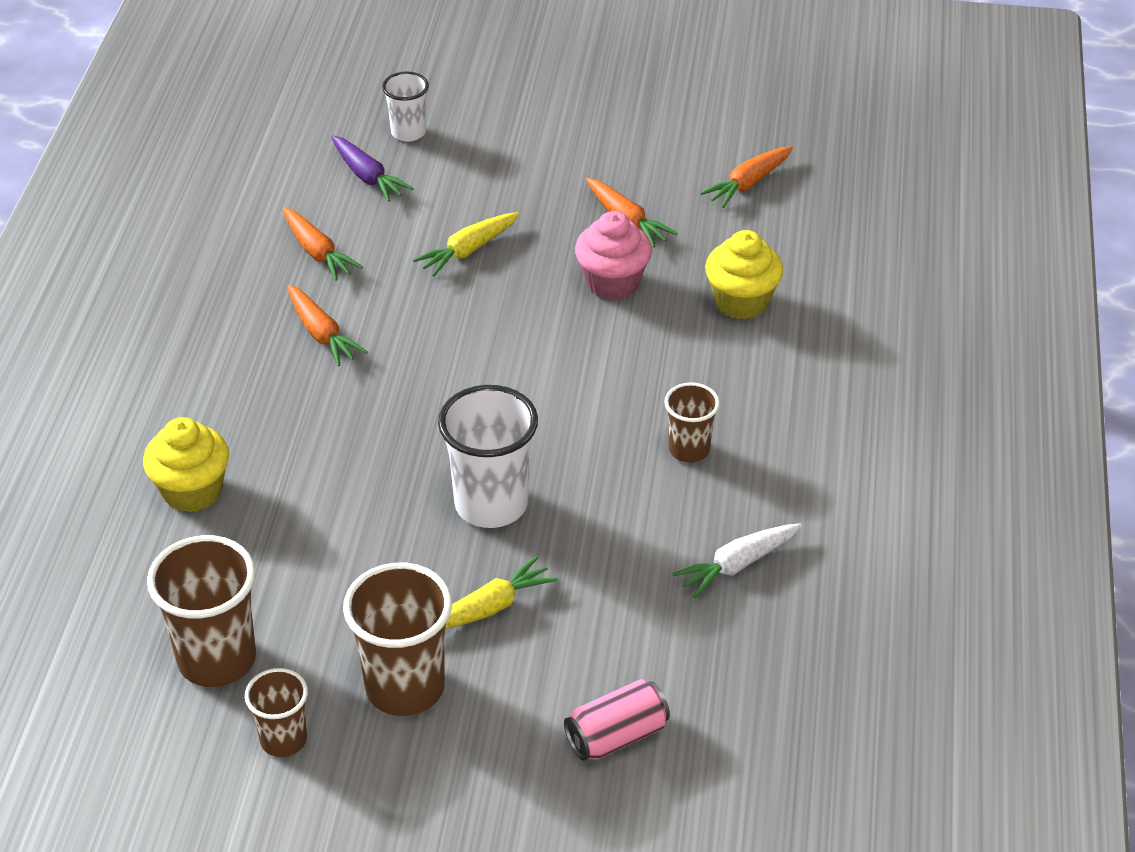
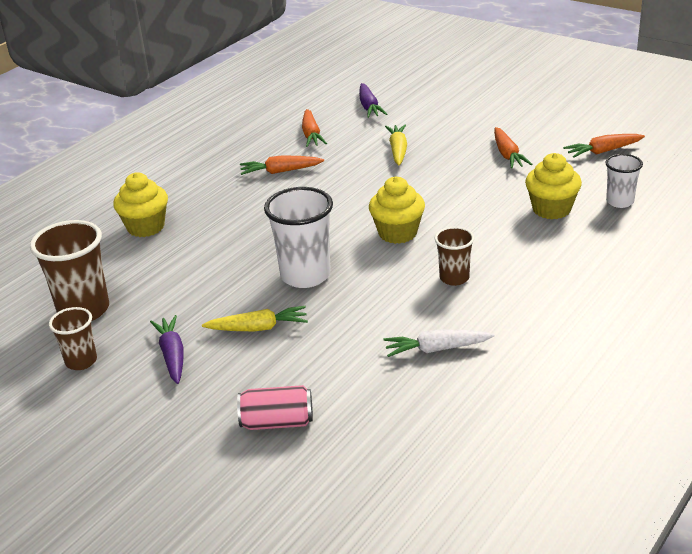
camera: 30 degrees right, 10 degrees down
orange carrot [287,285,367,366] -> orange carrot turned 90 degrees clockwise [240,155,324,175]
brown cup [343,563,452,716] -> purple carrot [150,315,184,384]
white cup [382,72,429,142] -> white cup moved to [605,154,643,208]
yellow carrot [413,212,519,276] -> yellow carrot turned 105 degrees clockwise [385,125,407,165]
pink cupcake [575,211,652,300] -> none
none -> yellow cupcake [369,177,425,244]

